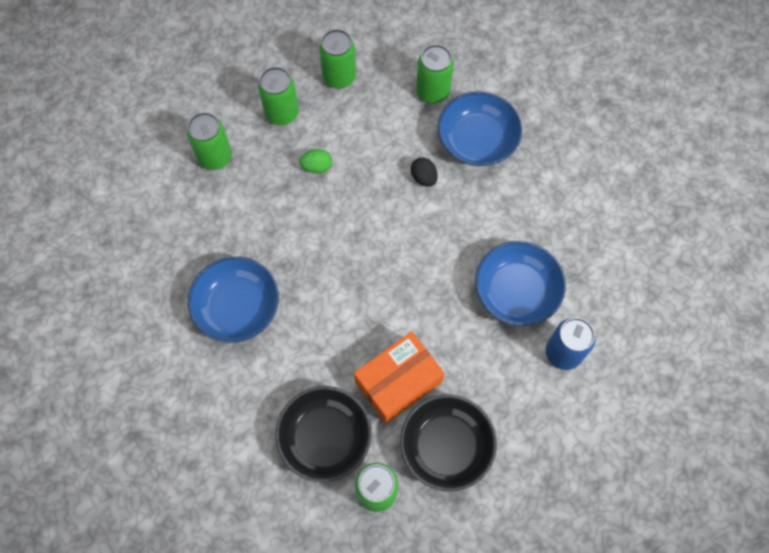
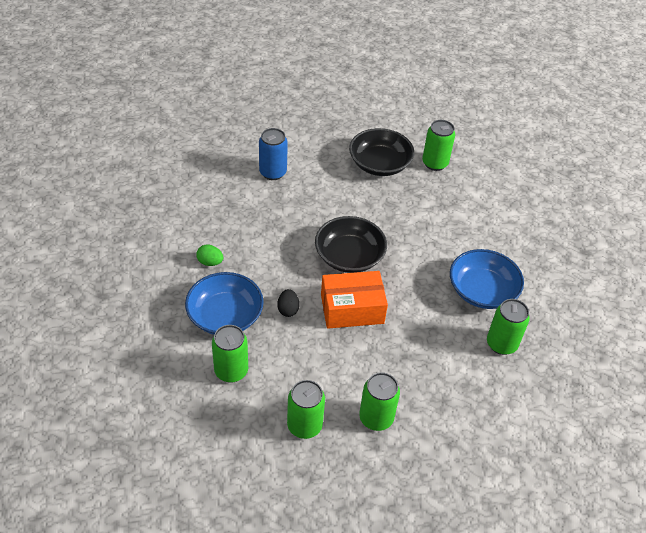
camera: 155 degrees left, 20 degrees down
green can [187,112,232,170] -> green can moved to [487,299,530,355]
black bowl [275,386,372,482] -> black bowl moved to [315,216,387,273]
green egg [299,149,332,174] -> green egg moved to [196,245,223,266]
orange box [354,332,445,423] -> orange box moved to [321,271,388,329]
blue bowl [475,241,566,326] -> none

